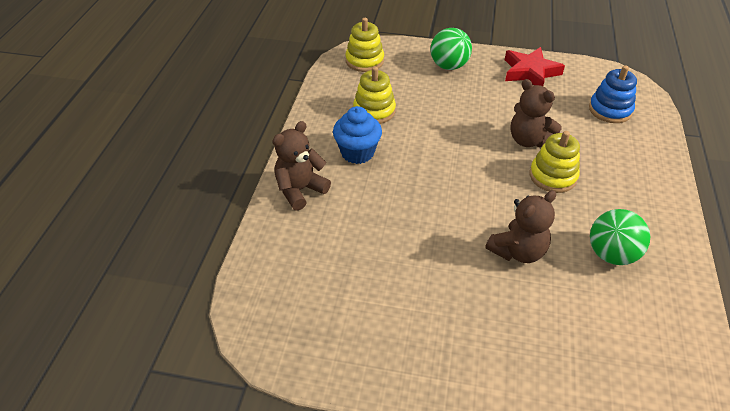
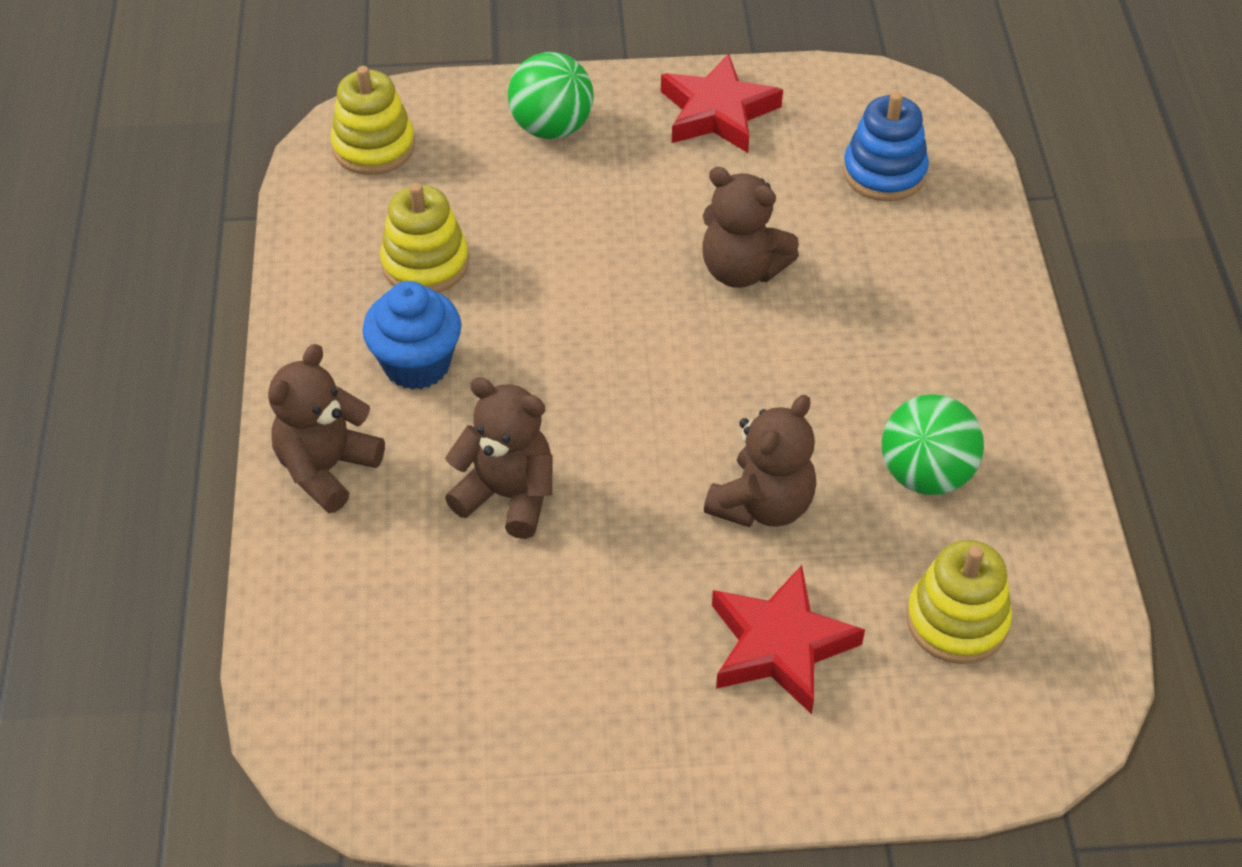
camera: 15 degrees left, 5 degrees up
yellow stacking toy [530,131,580,193] -> yellow stacking toy moved to [906,540,1012,664]
none -> brown teddy bear [445,377,552,539]
none -> red star [712,565,865,714]

